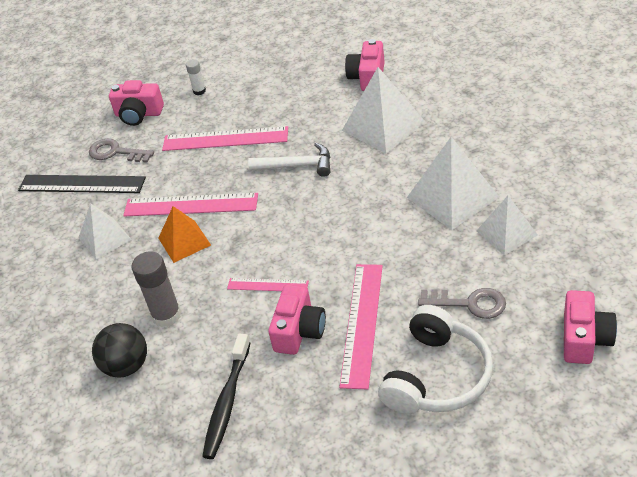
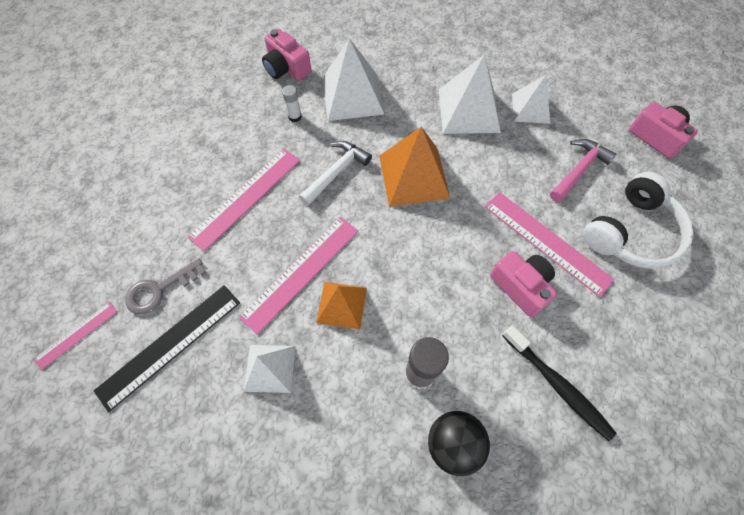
camera: 60 degrees left, 20 degrees up
pink camera [109,80,164,126] -> none
white glue stick [186,59,206,95] -> white glue stick moved to [282,85,302,122]
pink ruler [227,278,309,291] -> pink ruler moved to [34,302,117,370]
white headphones [378,305,493,414] -> white headphones turned 75 degrees clockwise [583,172,693,269]
grey key [418,288,506,319] -> pink hammer [550,139,617,202]
none -> orange pyramid [379,127,450,207]

